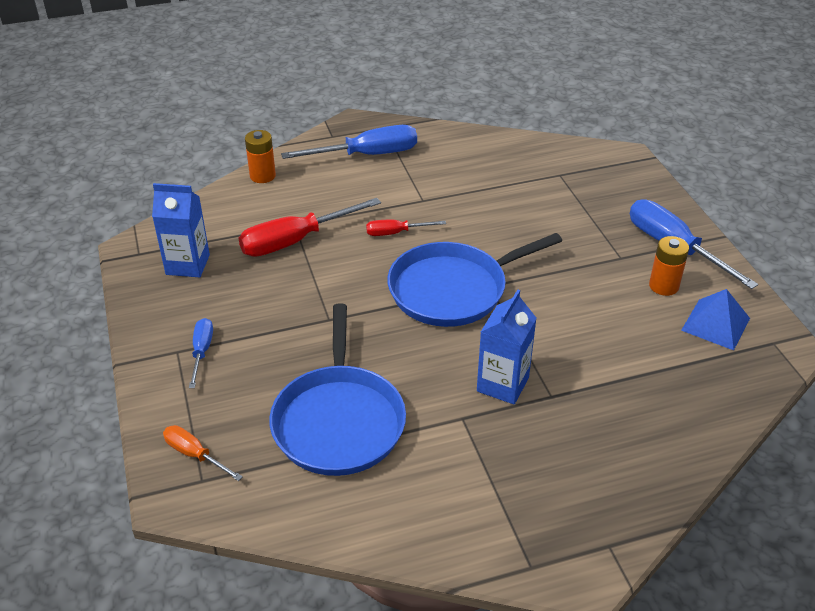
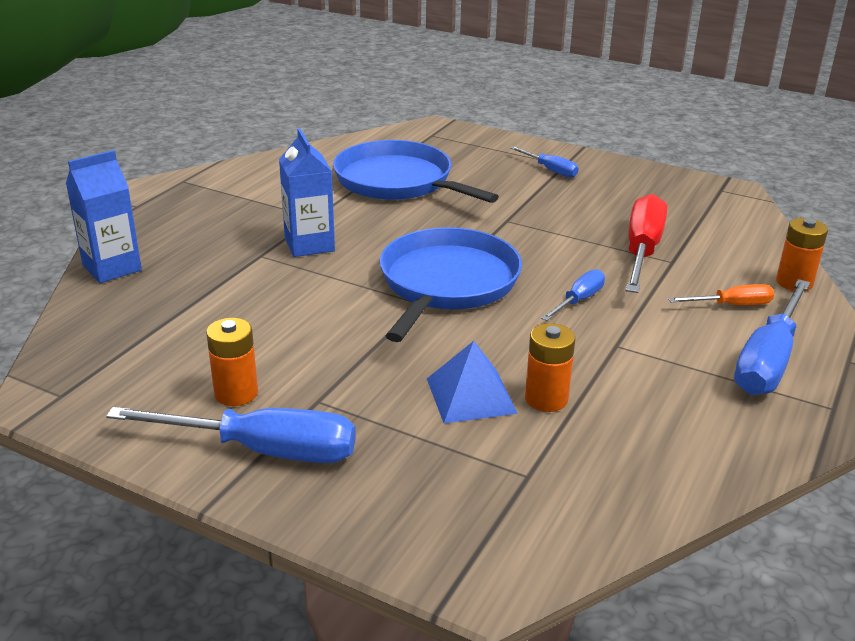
camera: 135 degrees right, 10 degrees down
blue carton [152,183,210,277] -> blue carton moved to [66,150,142,283]
orange screwdriver [163,425,243,481] -> orange screwdriver moved to [668,284,774,305]
red screwdriver [366,220,446,236] -> blue screwdriver [541,269,605,321]
blue pyramid [681,289,750,350] -> blue pyramid moved to [427,341,518,423]
none -> orange battery [525,323,575,412]

